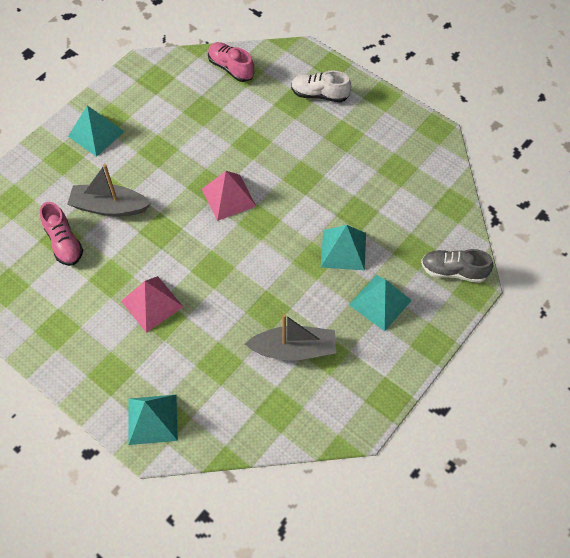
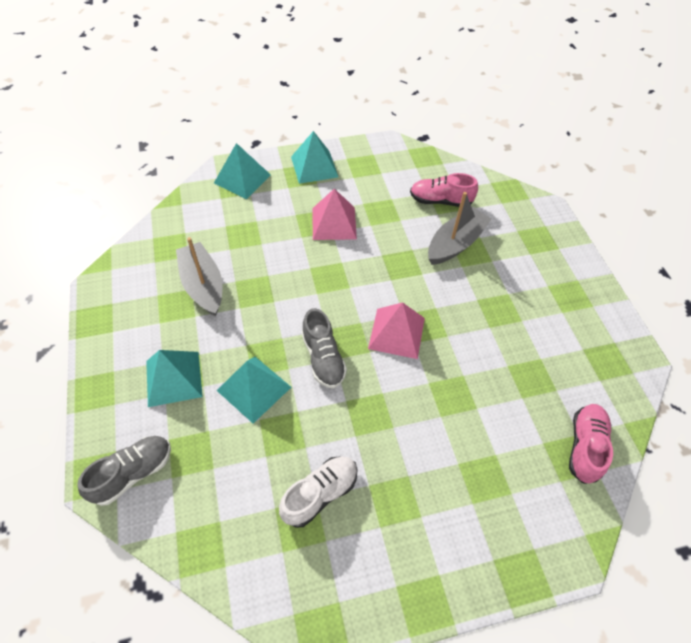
camera: 125 degrees right, 5 degrees down
turquoise pyramid [68,105,125,157] -> turquoise pyramid moved to [291,131,338,184]
pink shoe [208,42,255,82] -> pink shoe turned 60 degrees counterclockwise [569,404,613,484]
grey boat [245,314,336,361] -> grey boat turned 120 degrees clockwise [176,237,223,316]
white shoe [291,70,351,103] -> white shoe moved to [279,456,358,528]
none -> grey shoe [302,308,347,388]

